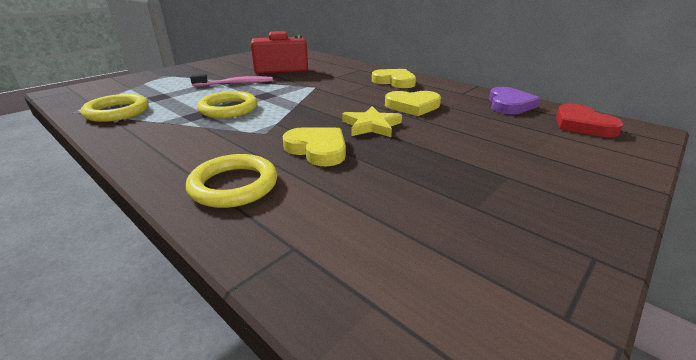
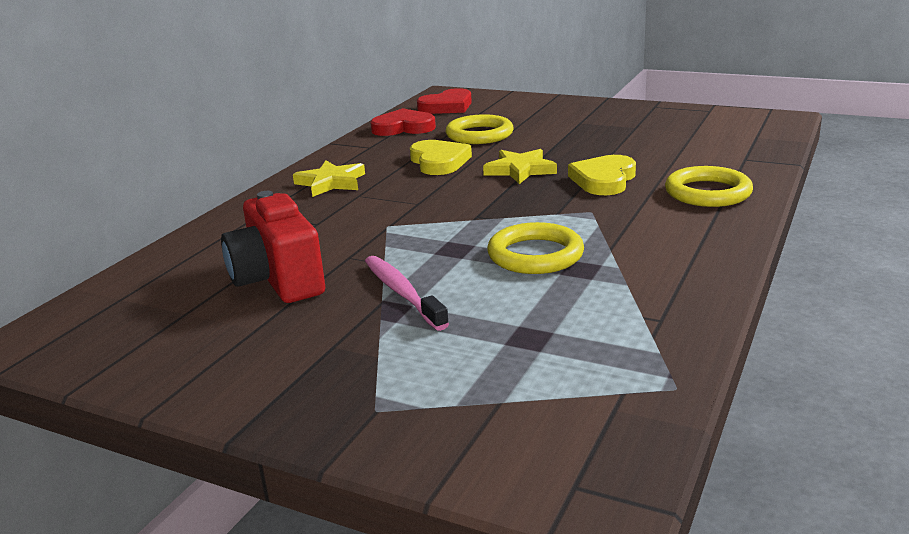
camera: 105 degrees left, 5 degrees down
yellow ring [81,94,149,122] -> yellow ring moved to [446,114,514,144]
yellow heart [372,69,416,88] -> yellow star [293,161,365,197]
purple heart [489,87,540,114] -> red heart [370,108,436,136]

